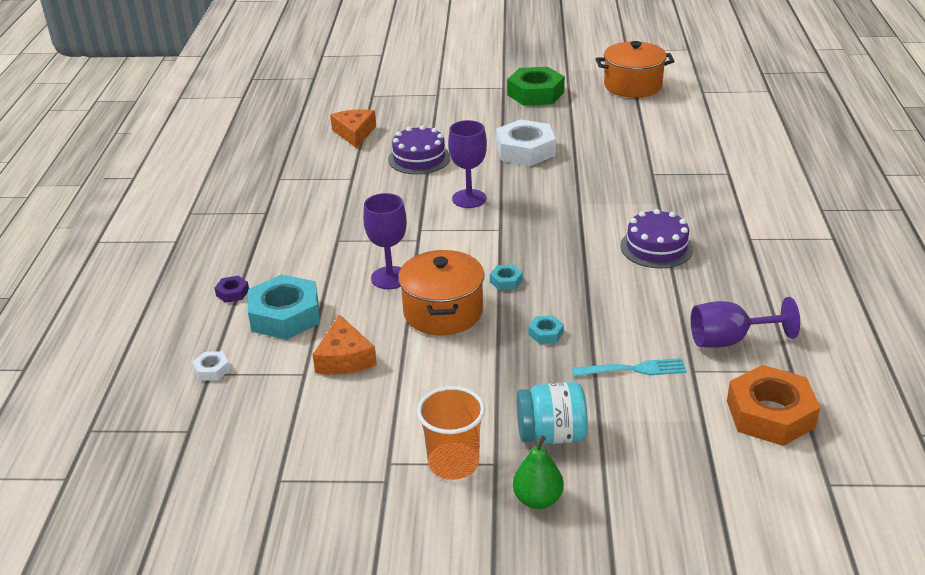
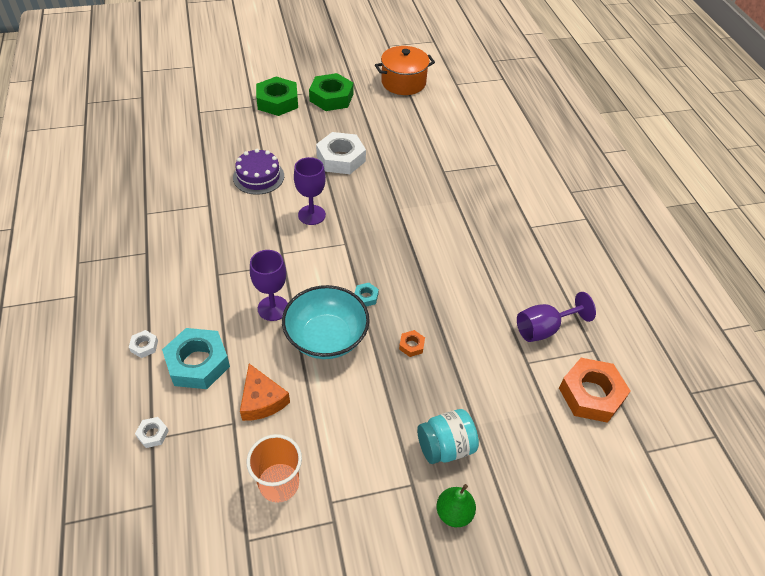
camera: 20 degrees left, 15 degrees up
purple nut [215,276,249,303] -> white nut [129,330,158,358]
orange cheese [330,109,376,148] -> none
orange pot [398,250,484,335] -> turquoise bowl [282,285,370,359]
orange cup [417,386,485,480] -> orange cup moved to [247,434,302,503]
turquoise nut [529,315,564,344] -> orange nut [399,330,425,357]
turquoise fork [572,358,687,377] -> none
purple cake [620,209,693,268] -> none
none -> green nut [256,77,298,116]

